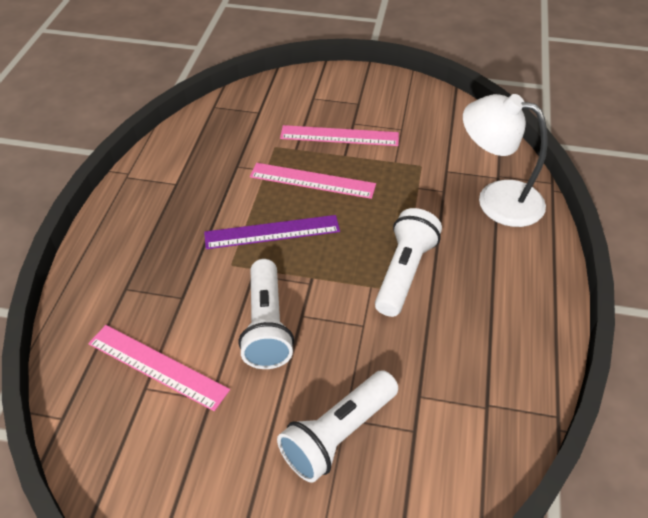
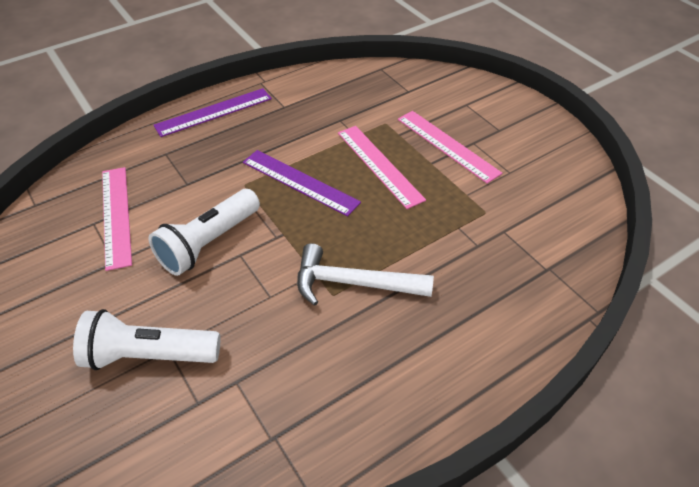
camera: 45 degrees right, 0 degrees up
white flashlight [375,208,442,317] -> white hammer [297,243,434,306]
white lamp [463,94,548,227] -> none
none -> purple ruler [154,88,272,137]

